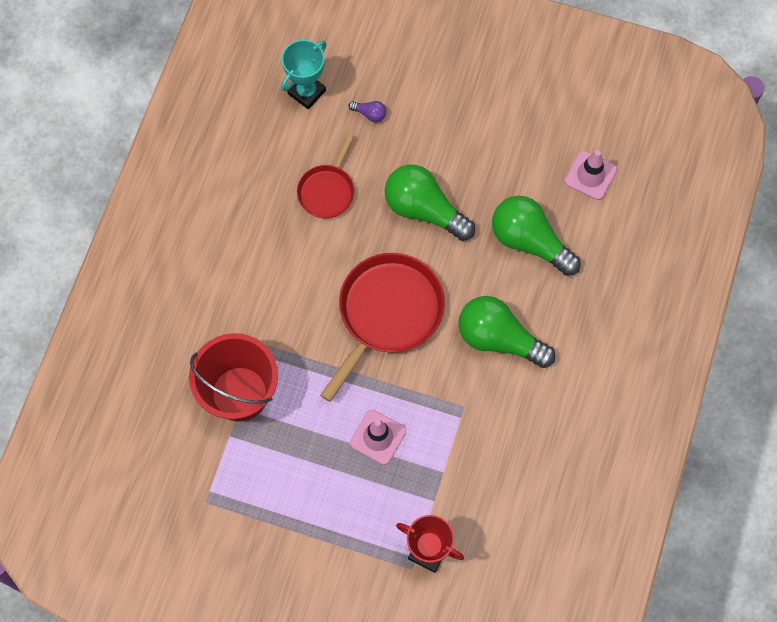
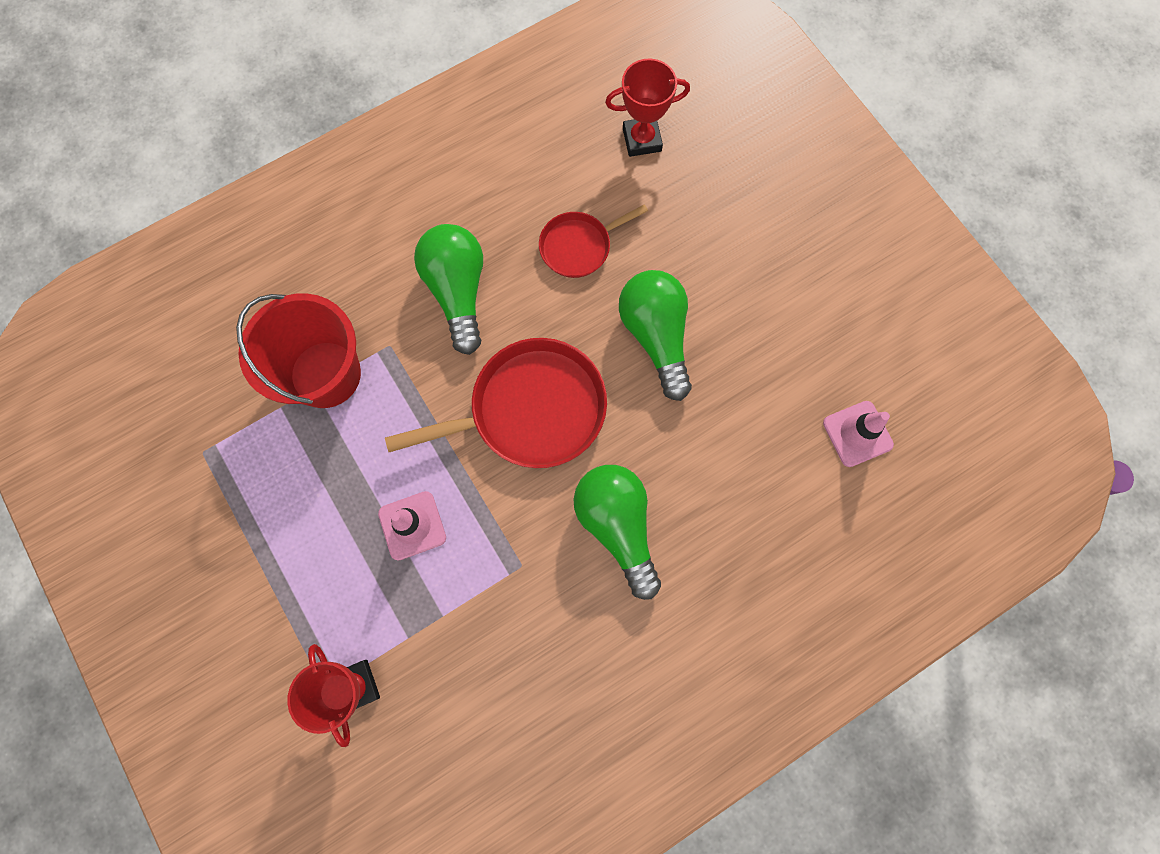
camera: 40 degrees right, 5 degrees up
turquoise trophy [281,40,327,109] -> red trophy [605,59,690,157]
purple light bulb [348,101,386,122] -> none
green light bulb [492,196,581,276] -> green light bulb moved to [414,224,483,355]

